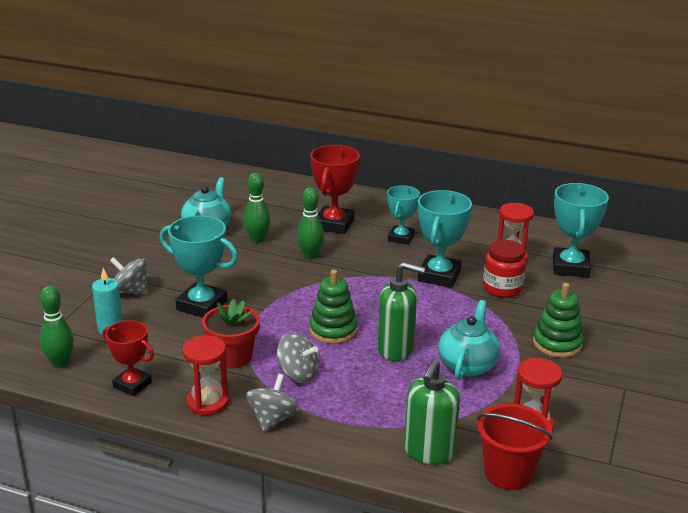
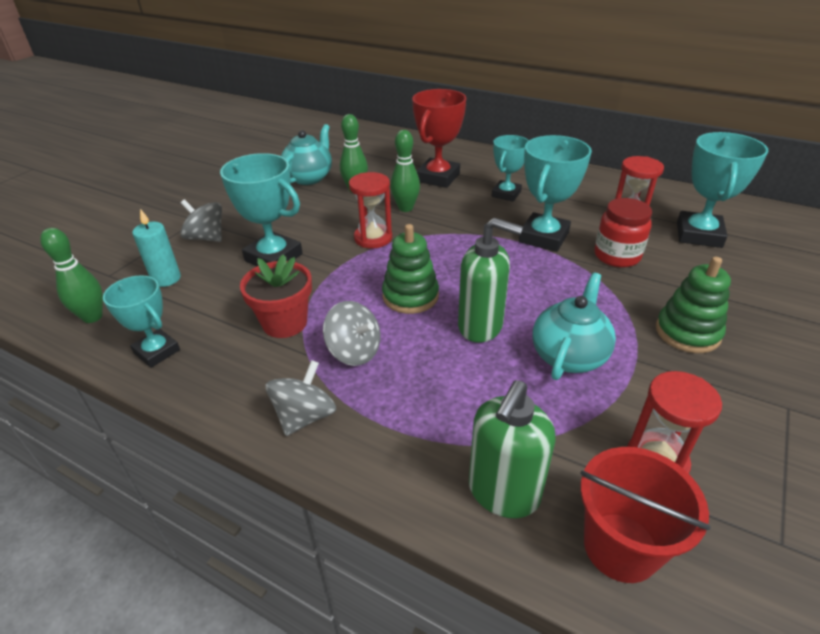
camera: 10 degrees right, 10 degrees up
red trophy [103,320,154,396] -> turquoise trophy [103,275,180,368]
red hourglass [183,335,229,416] -> red hourglass moved to [349,172,392,249]

